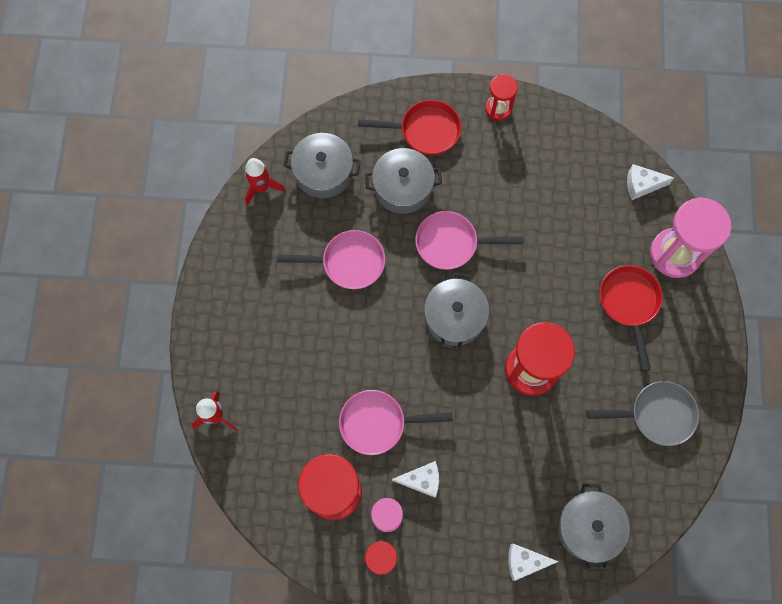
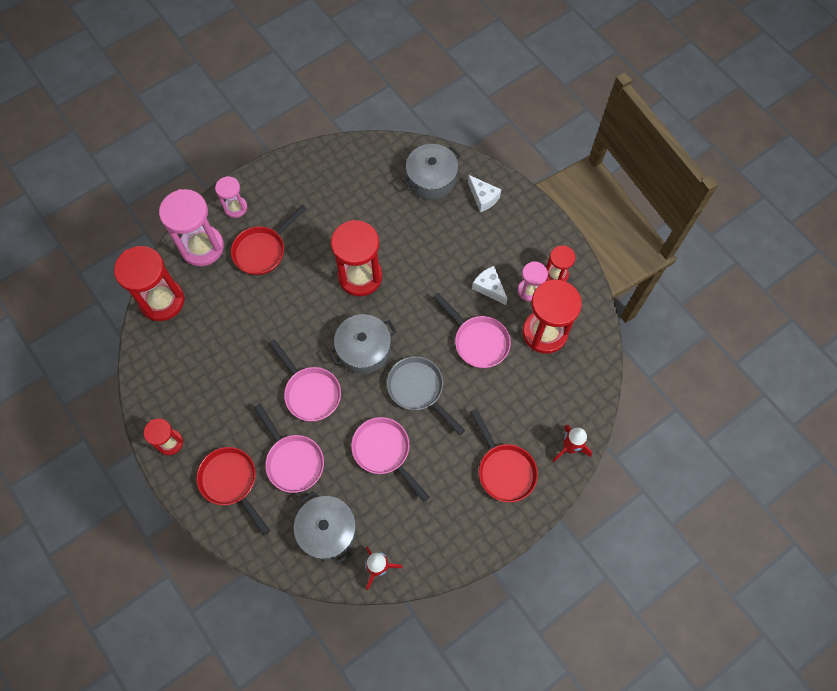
camera: 130 degrees left, 5 degrees down
grey pot [365,148,442,214] -> pink pan [254,404,324,493]
grey pan [586,381,699,446] -> grey pan moved to [387,356,465,435]
white cheese [627,164,674,200] -> red hourglass [114,246,185,321]
none -> pink hourglass [215,176,247,218]
none -> red pan [470,409,538,502]

